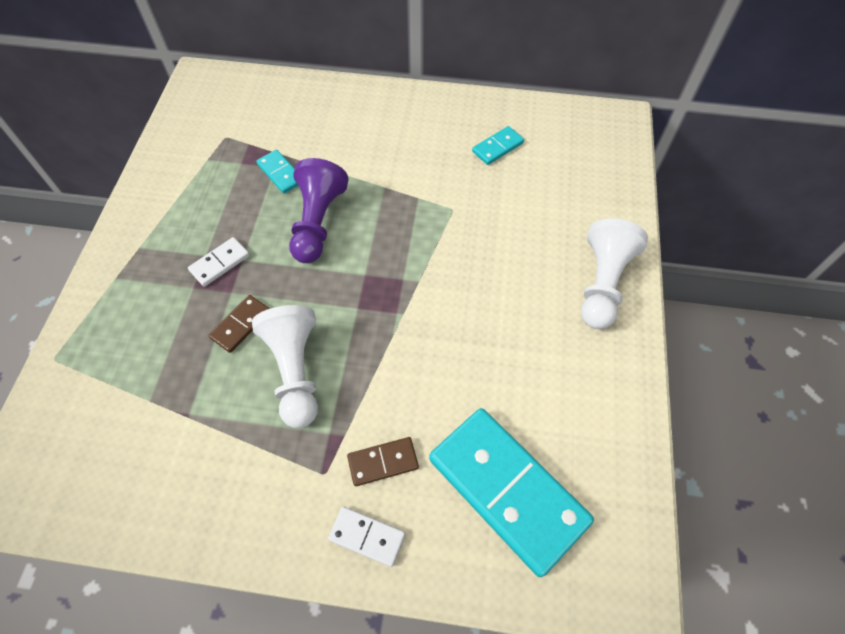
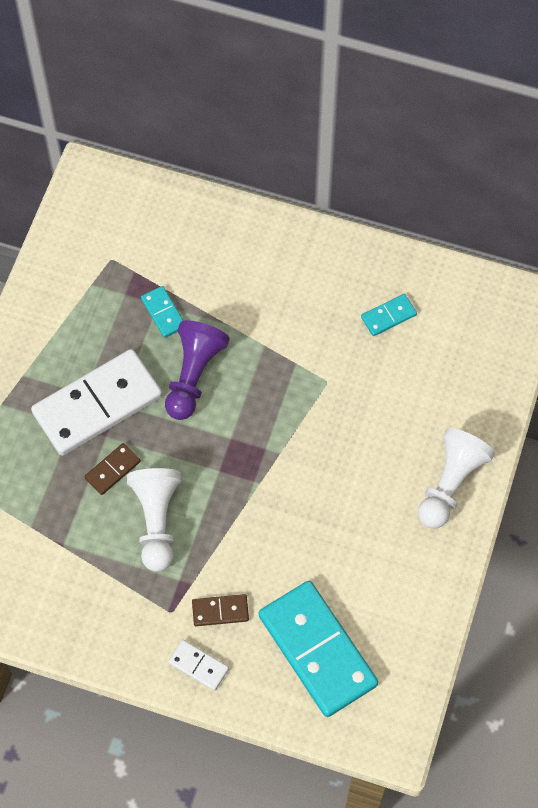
camera: 10 degrees right, 5 degrees up
white domino [188,237,250,287] -> white domino [31,349,163,456], size x2.29

